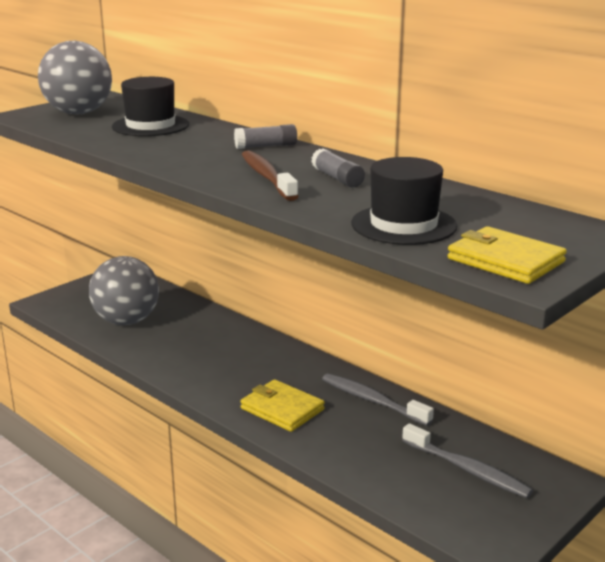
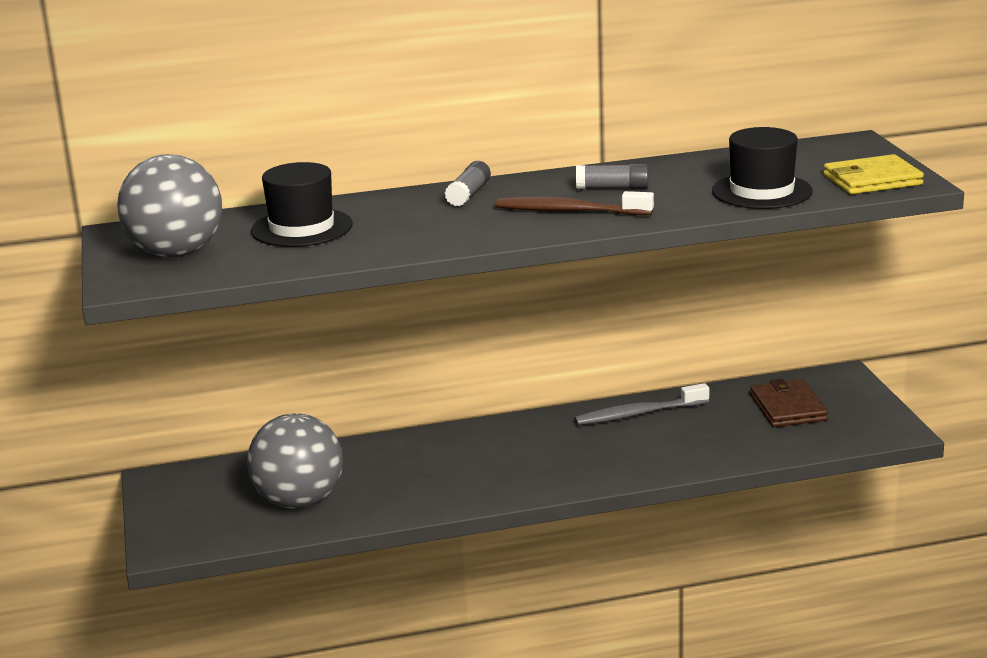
camera: 55 degrees left, 0 degrees up
yellow wallet [240,379,325,432] -> none
grey toothbrush [402,423,533,498] -> brown wallet [750,379,828,427]

